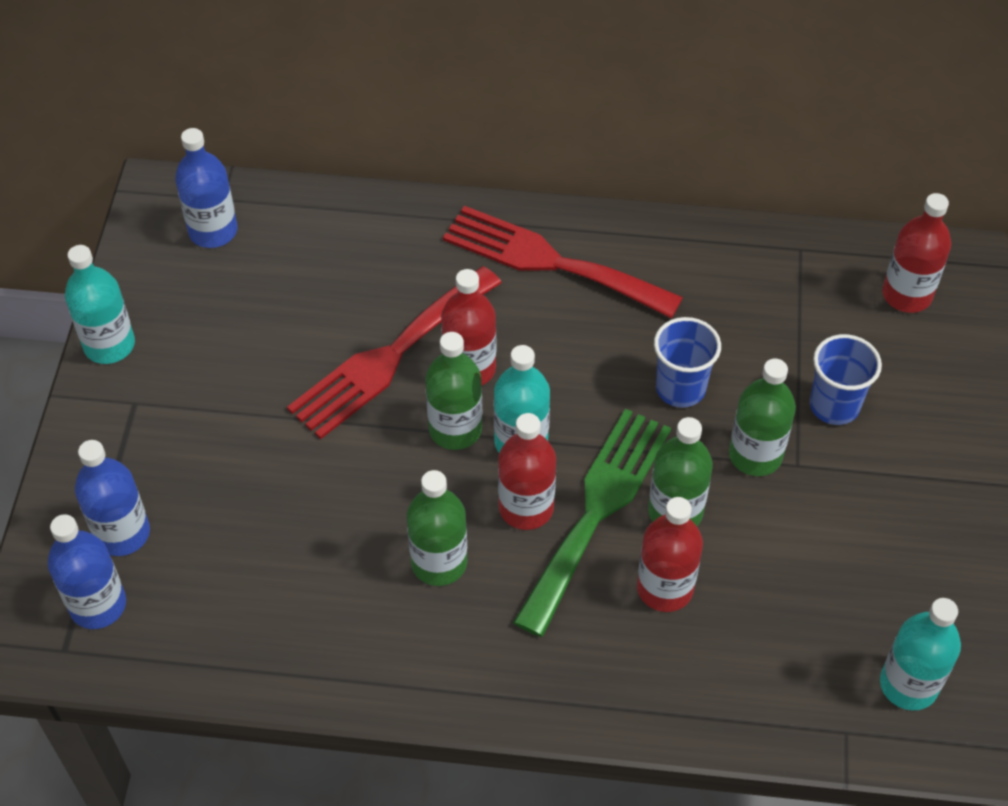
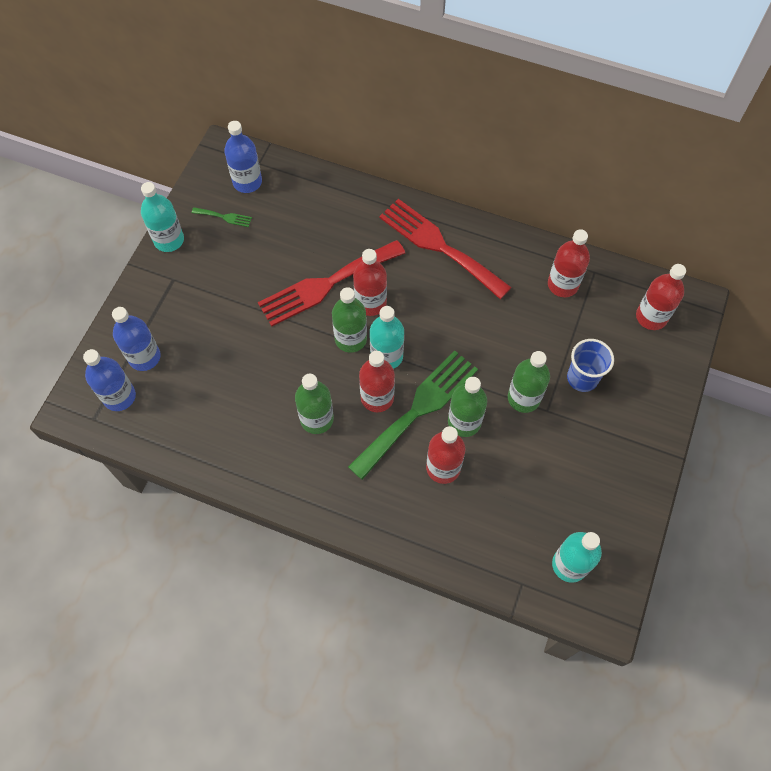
camera: 15 degrees right, 10 degrees up
blue cup [654,317,721,408] -> none
none -> green fork [192,207,252,227]
none -> red bottle [548,229,590,297]

